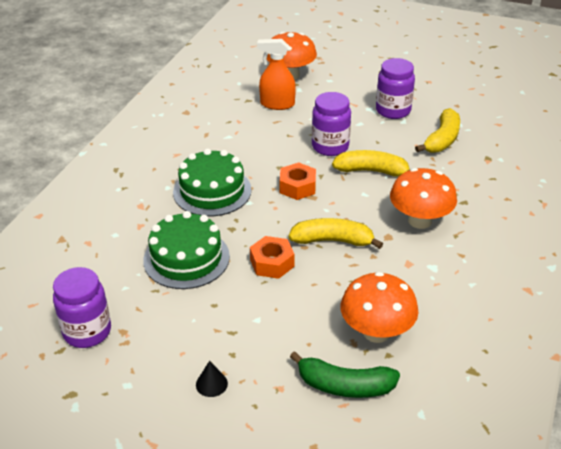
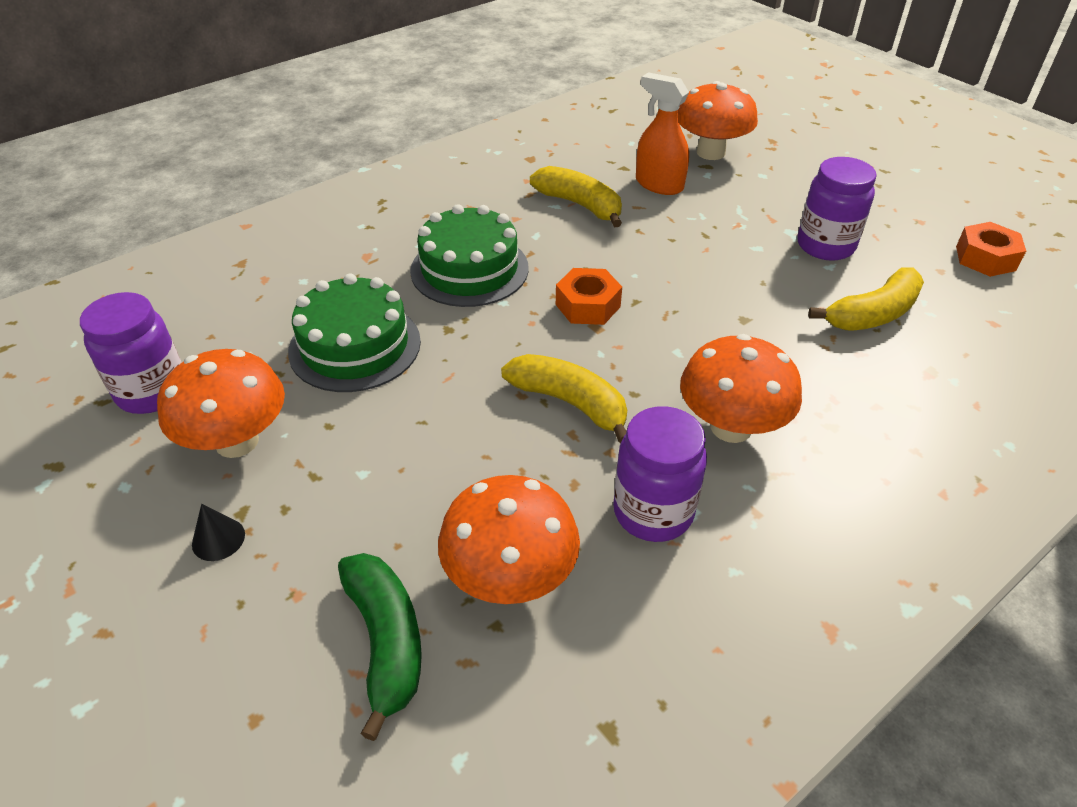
camera: 30 degrees right, 5 degrees up
orange nut [250,236,295,279] -> orange nut moved to [956,222,1026,277]
green banana [290,351,400,398] -> green banana turned 150 degrees counterclockwise [338,553,422,741]
purple jar [312,92,351,156] -> purple jar moved to [613,406,707,542]
yellow banana [332,150,410,177] -> yellow banana moved to [530,166,622,227]
none -> orange mushroom [157,349,285,458]

